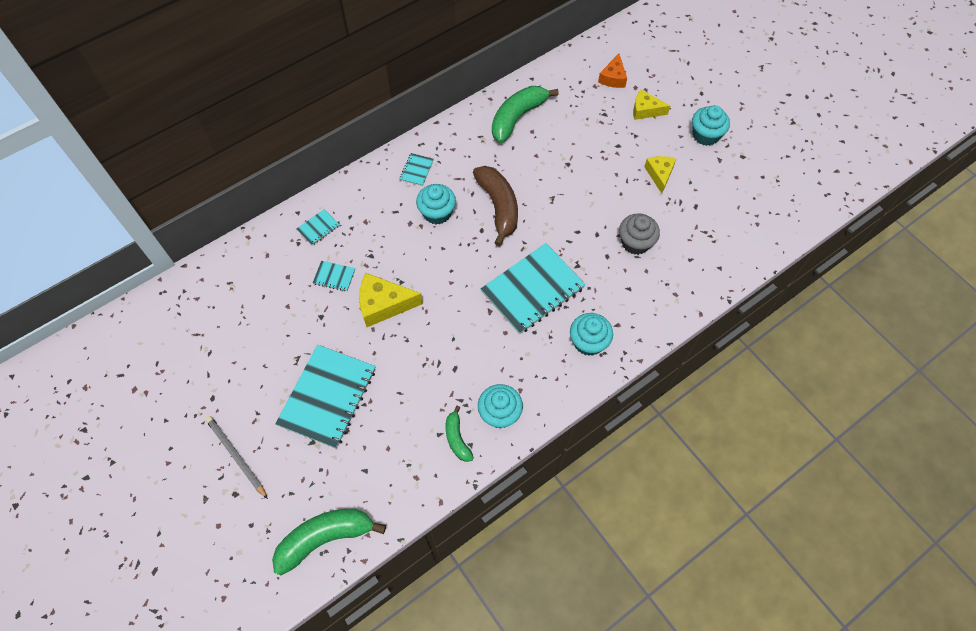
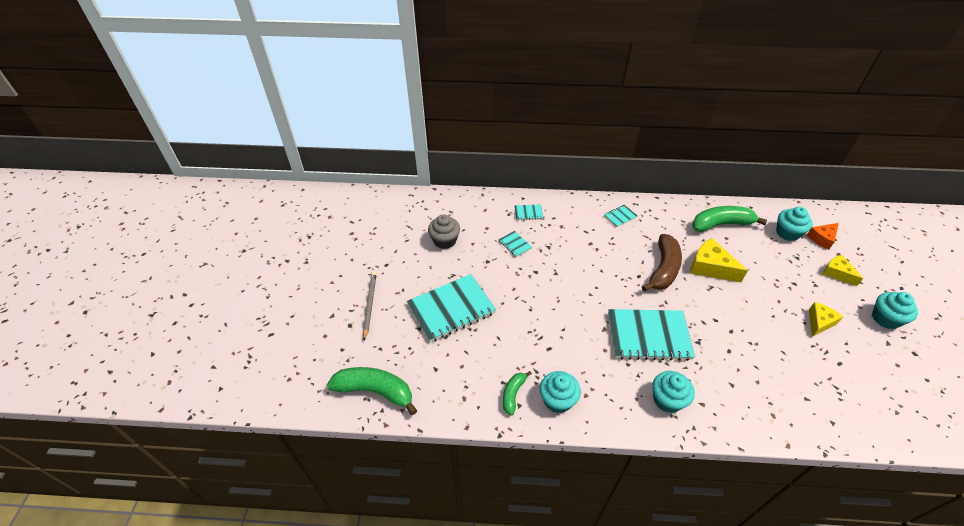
camera: 40 degrees right, 15 degrees down
yellow cheese [359,273,423,327] -> yellow cheese moved to [690,238,748,282]
turquoise cupcake [416,184,456,225] -> turquoise cupcake moved to [776,207,812,241]
grey cupcake [619,213,660,255] -> grey cupcake moved to [428,214,460,249]

